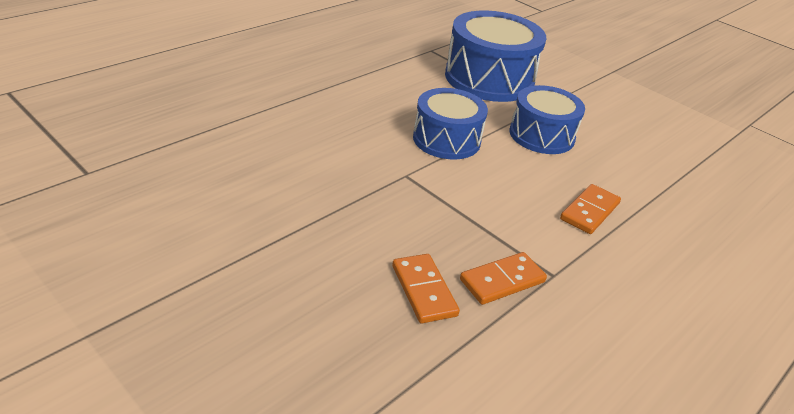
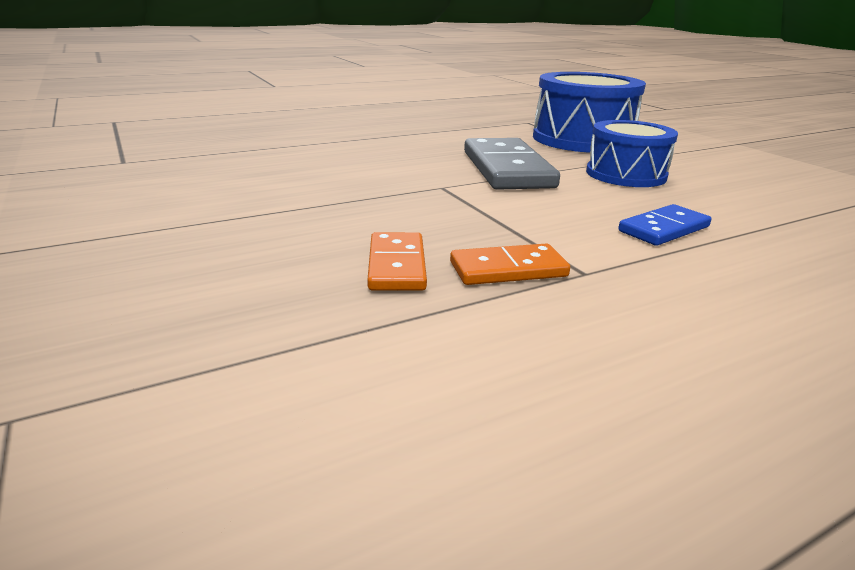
camera: 20 degrees right, 10 degrees down
blue drum [413,88,488,159] -> grey domino [464,138,560,190]
orange domino [560,184,621,234] -> blue domino [618,204,711,246]

